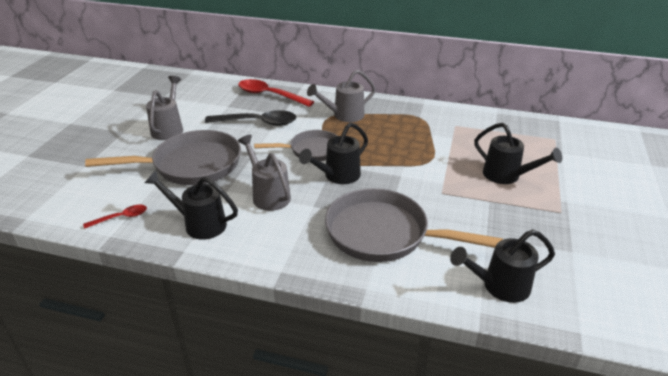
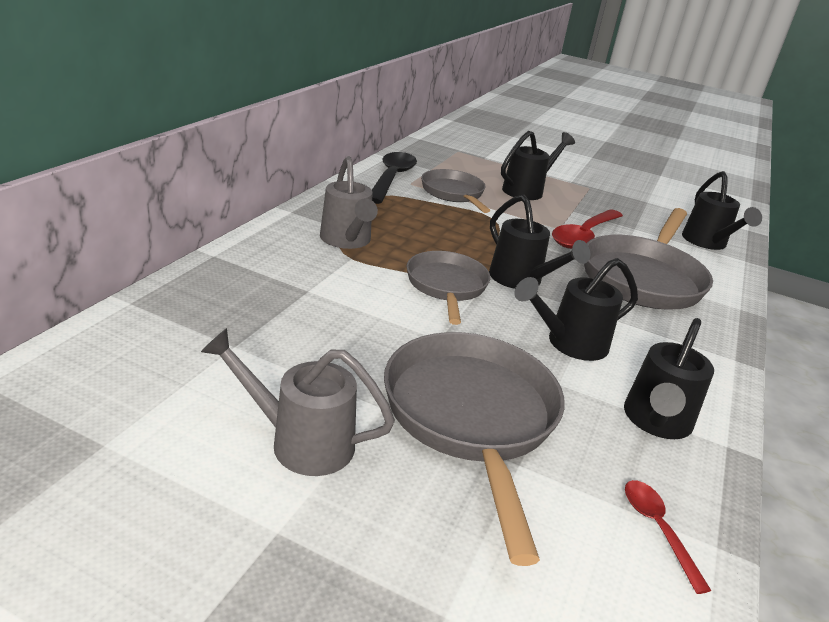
camera: 85 degrees left, 5 degrees down
black spoon [205,110,297,126] -> black spoon moved to [372,152,417,204]
red spoon [238,79,314,107] -> red spoon moved to [552,209,623,249]
grey watering can [238,135,291,211] -> black watering can [514,258,638,361]
none -> grey pan [421,169,490,213]

